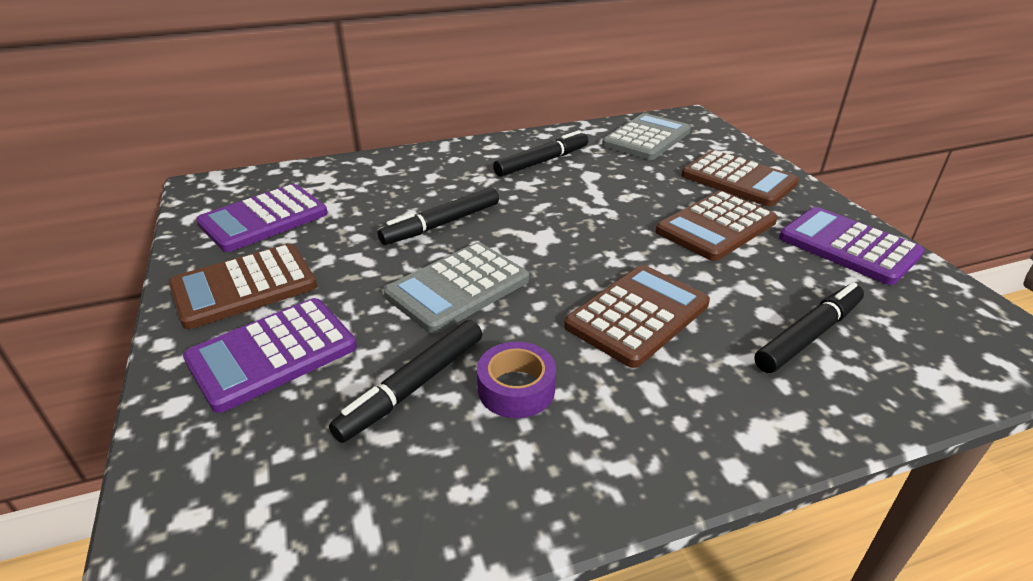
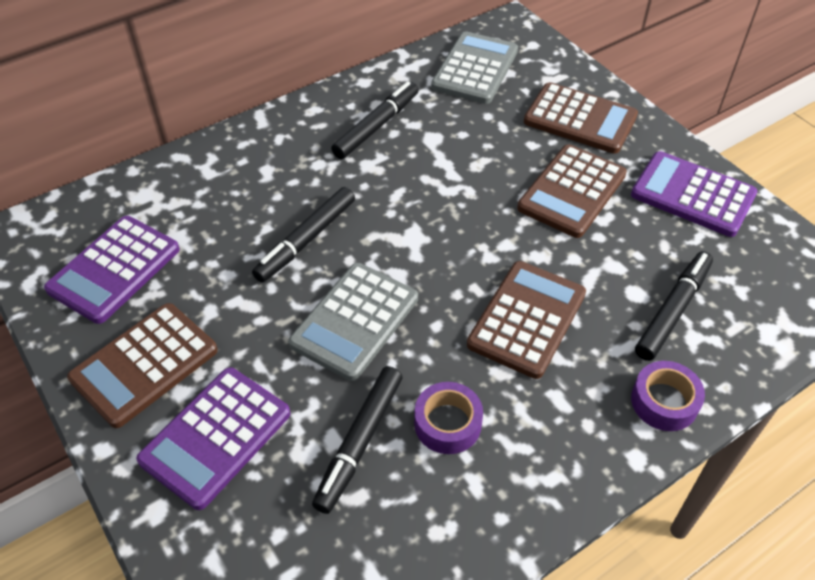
camera: 15 degrees left, 15 degrees up
none -> purple tape [631,361,705,431]

